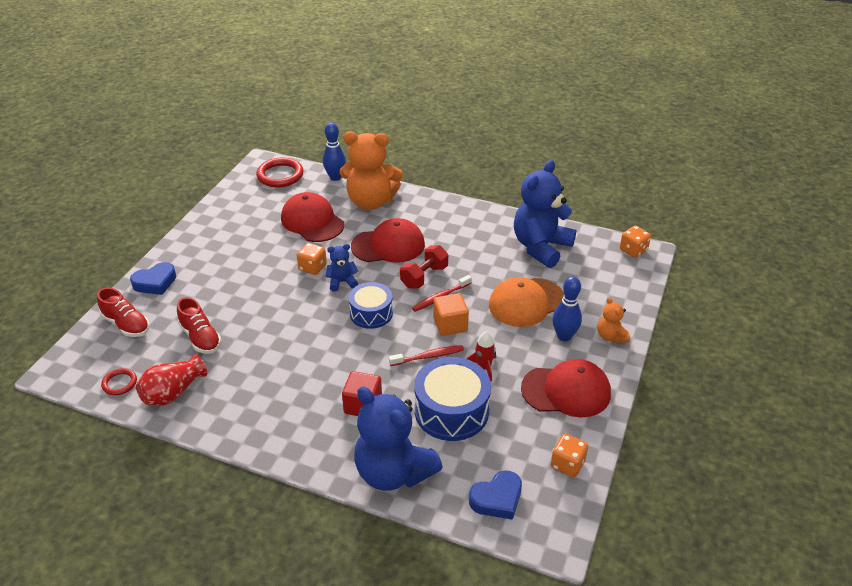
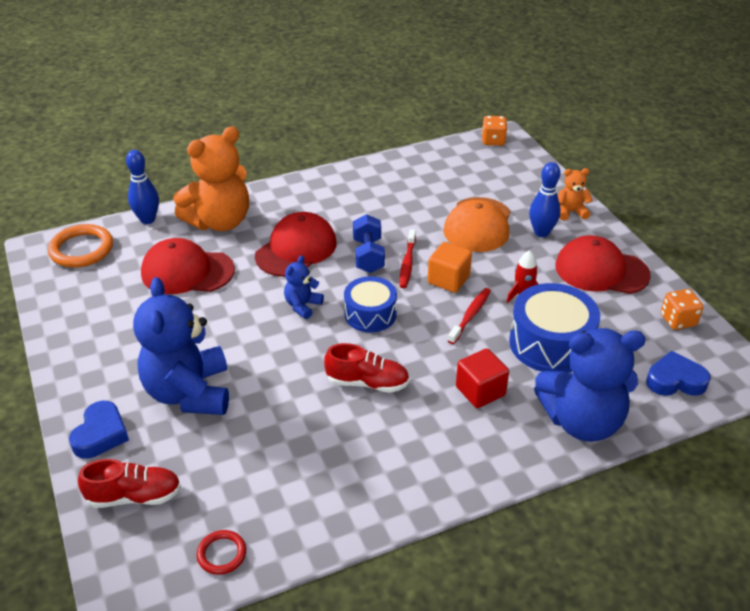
camera: 45 degrees left, 0 degrees up
red vase [136,354,207,406] -> none
red shoe [177,297,221,354] -> red shoe moved to [324,343,410,393]
red ring [256,158,304,187] -> orange ring [48,224,113,268]
orange dice [297,243,327,275] -> none
red dumbbell [400,245,448,288] -> blue dumbbell [353,214,385,273]
blue heart [469,470,522,520] -> blue heart turned 105 degrees counterclockwise [646,350,711,396]
blue teddy bear [514,160,576,268] -> blue teddy bear moved to [133,277,229,415]
red cap [521,359,611,417] -> red cap turned 120 degrees counterclockwise [555,235,651,294]
orange teddy bear [597,297,630,343] -> orange teddy bear turned 150 degrees clockwise [558,168,593,221]

